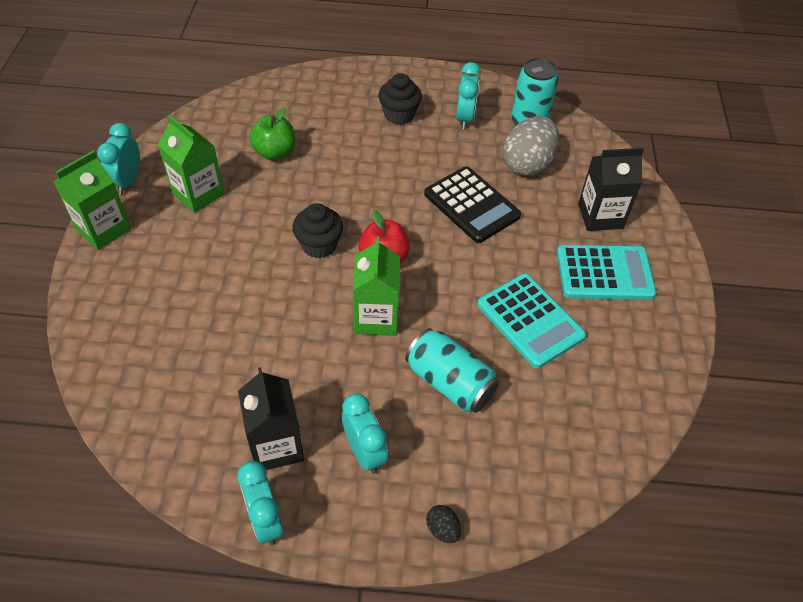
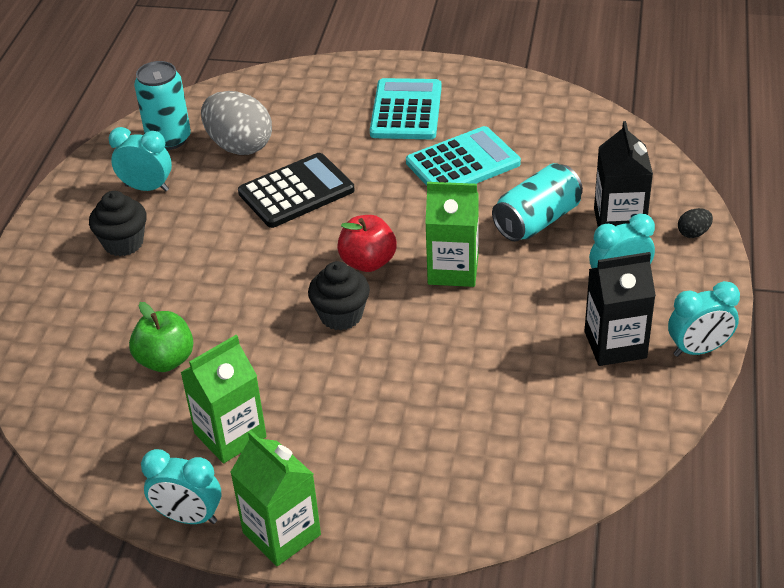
camera: 80 degrees left, 10 degrees down
black carton [578,148,644,231] -> black carton moved to [594,121,653,227]

